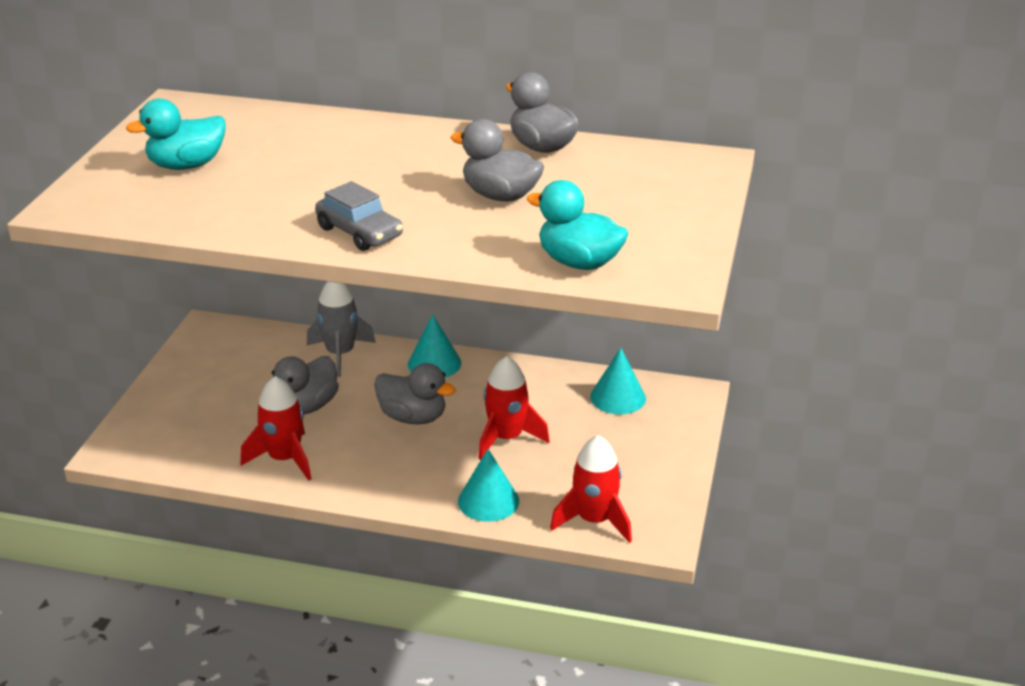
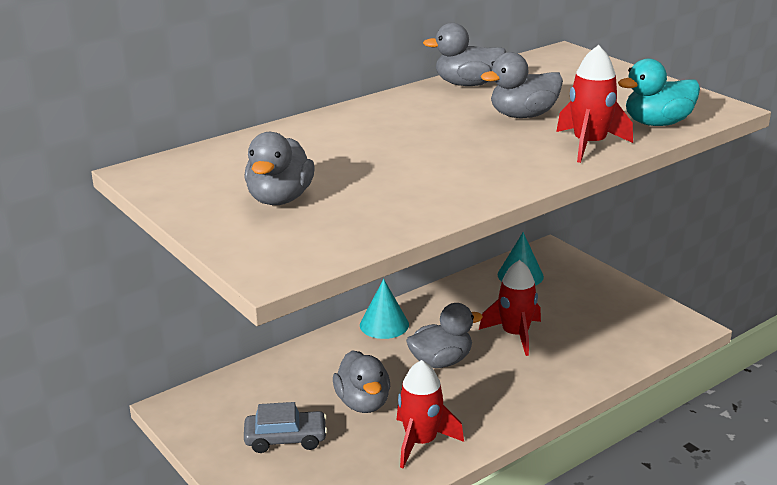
camera: 50 degrees left, 5 degrees down
turquoise duck [126,99,226,170] -> grey duck [244,132,314,205]
grey rocket [307,281,376,377] -> none
grey car [315,181,403,251] -> grey car moved to [244,402,328,453]
turquoise cone [458,449,519,522] -> none
red rocket [550,435,632,543] -> red rocket moved to [556,45,633,163]

